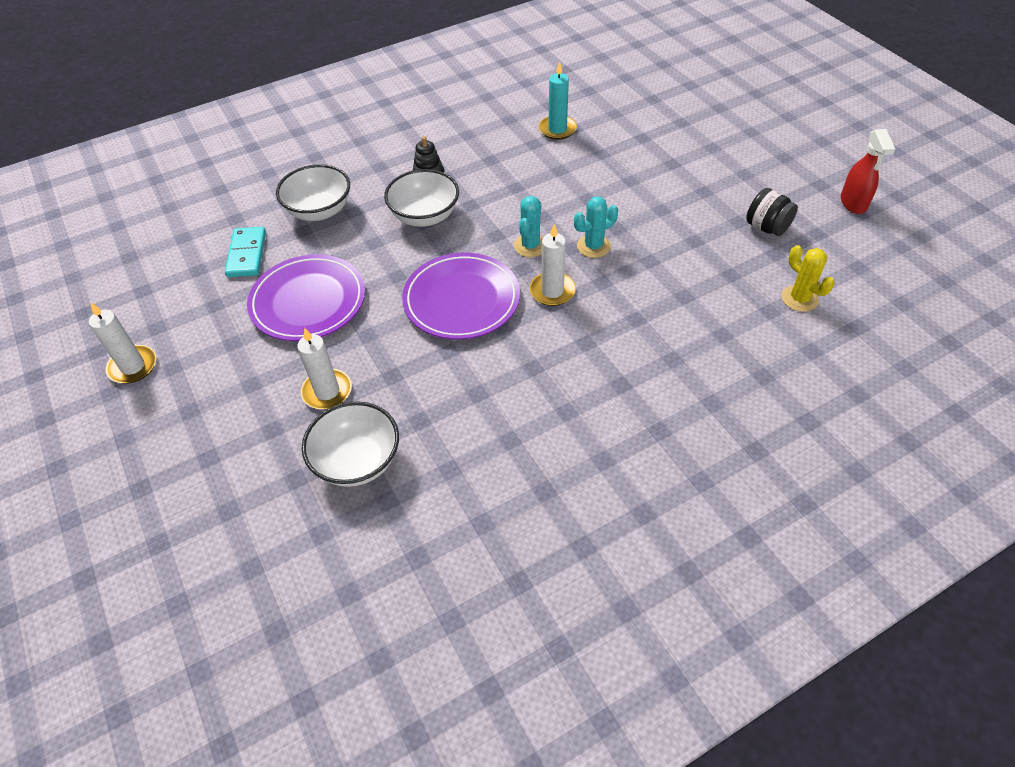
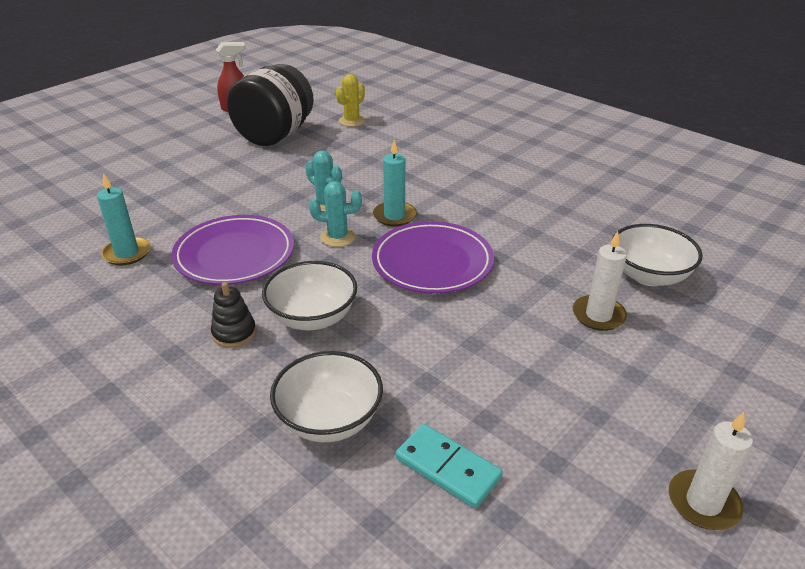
camera: 110 degrees left, 15 degrees down
turquoise domino [225,227,266,277] -> turquoise domino turned 60 degrees clockwise [395,424,503,509]
purple plate [247,254,365,341] -> purple plate moved to [171,215,294,285]
white candle [529,224,576,306] -> turquoise candle [373,140,417,227]
black jar [746,188,798,236] -> black jar [227,64,314,146], size x2.09

